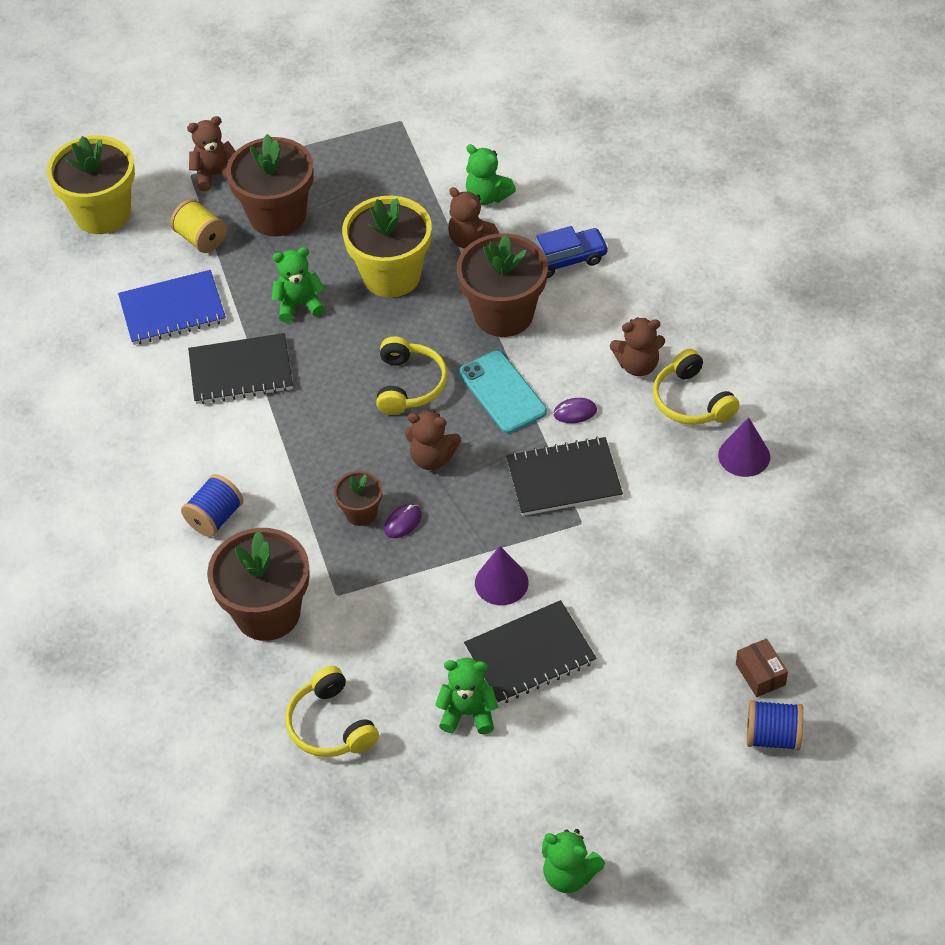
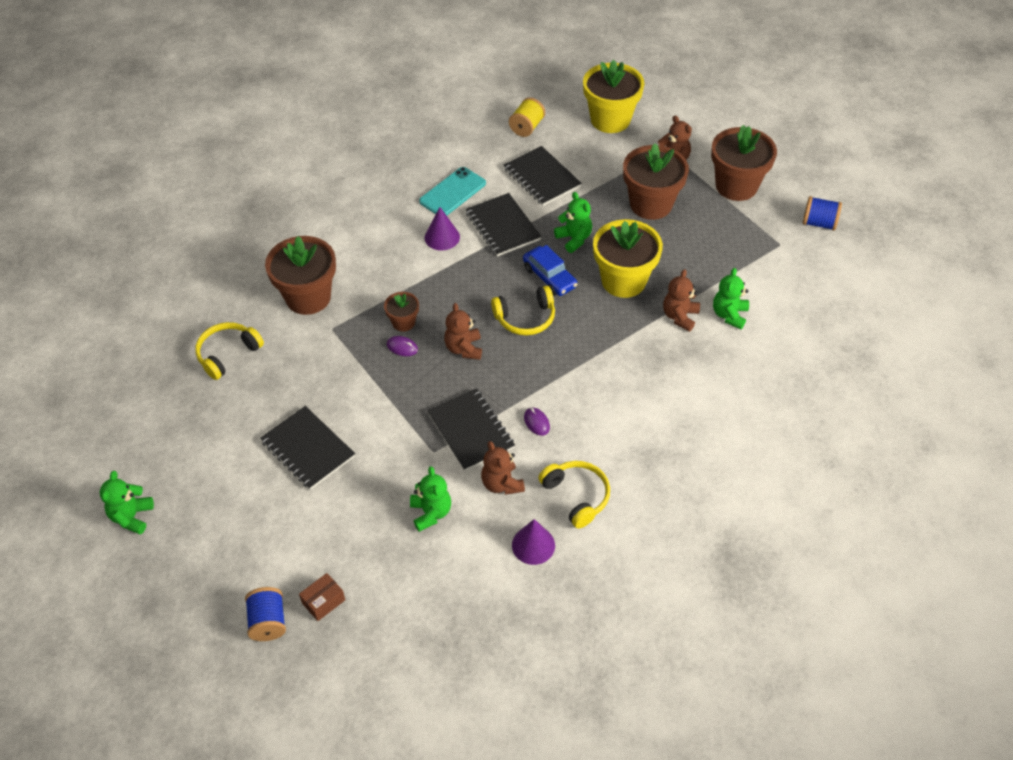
camera: 70 degrees right, 0 degrees up
blue notebook [118,270,226,345] -> black notebook [504,146,582,206]
yellow spool [170,199,227,253] -> yellow spool moved to [509,98,545,137]
blue spool [181,474,244,537] -> blue spool moved to [803,196,842,231]
green teddy bear [435,658,498,734] -> green teddy bear moved to [410,466,451,532]
brown flower pot [457,234,548,337] -> brown flower pot moved to [711,125,777,201]
turquoise phone [459,351,547,433] -> turquoise phone moved to [419,167,486,215]
purple cone [475,546,529,605] -> purple cone moved to [425,207,460,250]
blue car [534,226,609,278] -> blue car moved to [523,245,578,296]
brown teddy bear [610,317,665,376] -> brown teddy bear moved to [481,441,525,495]
yellow headphones [653,349,740,425] -> yellow headphones turned 105 degrees clockwise [538,461,610,529]

